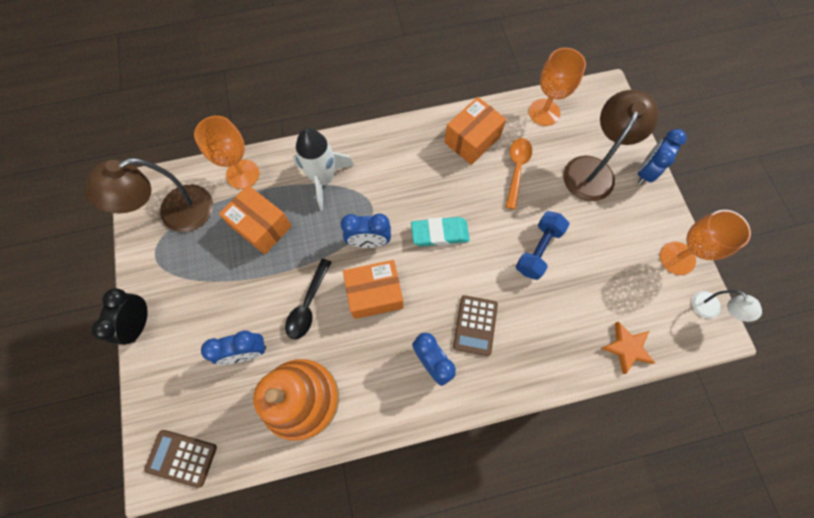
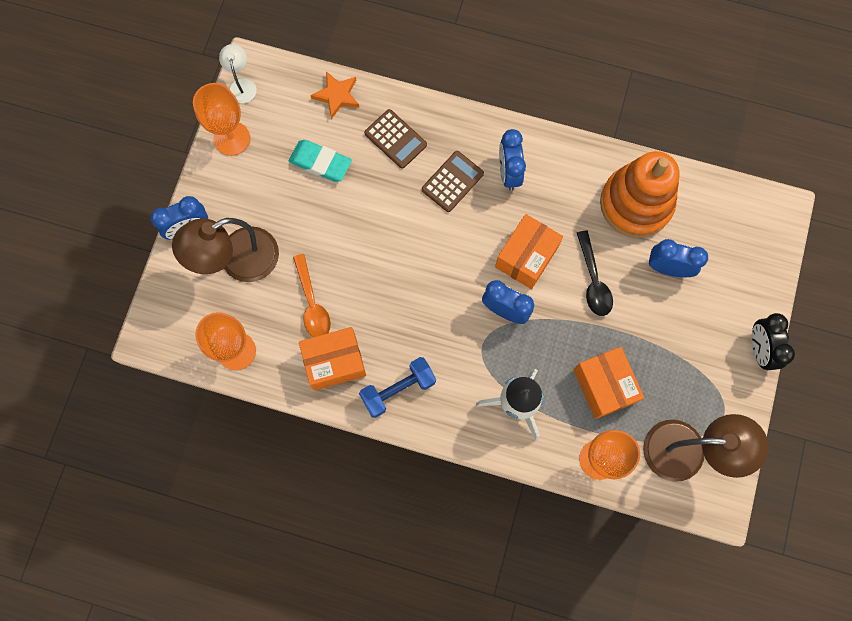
camera: 150 degrees left, 5 degrees up
black clock [91,288,147,345] -> black clock turned 135 degrees clockwise [751,313,795,370]
brown calculator [144,430,217,488] -> brown calculator moved to [364,109,427,169]
black spoon [285,258,331,339] -> black spoon turned 120 degrees clockwise [577,230,613,316]
orange box [343,260,403,319] -> orange box turned 75 degrees counterclockwise [495,214,563,289]
turquoise eraser [411,217,470,246] -> turquoise eraser moved to [289,140,352,182]
orange spoon [506,138,532,209] -> orange spoon turned 60 degrees counterclockwise [293,254,331,337]
blue dumbbell [516,211,570,280] -> blue dumbbell moved to [359,357,436,418]

